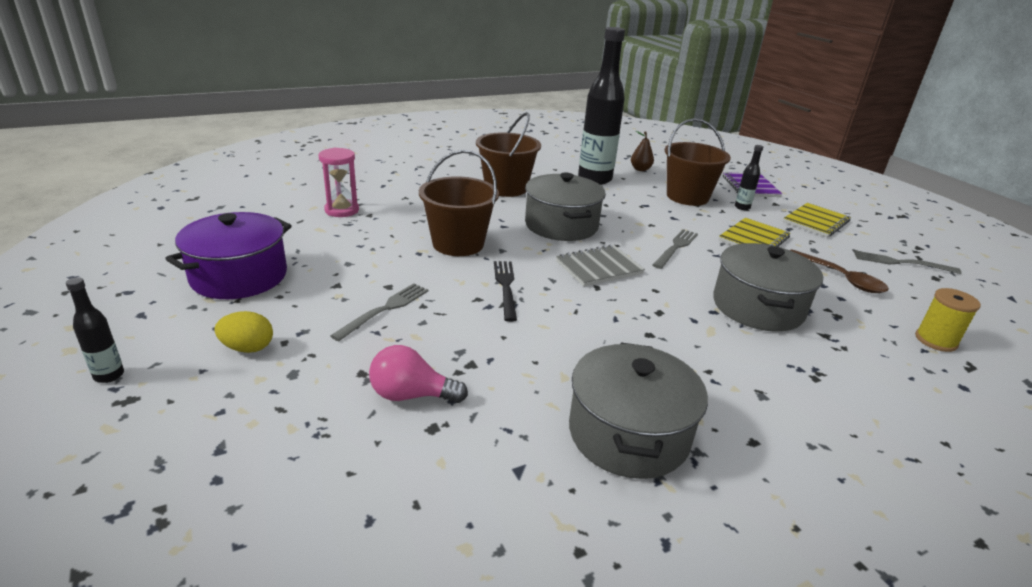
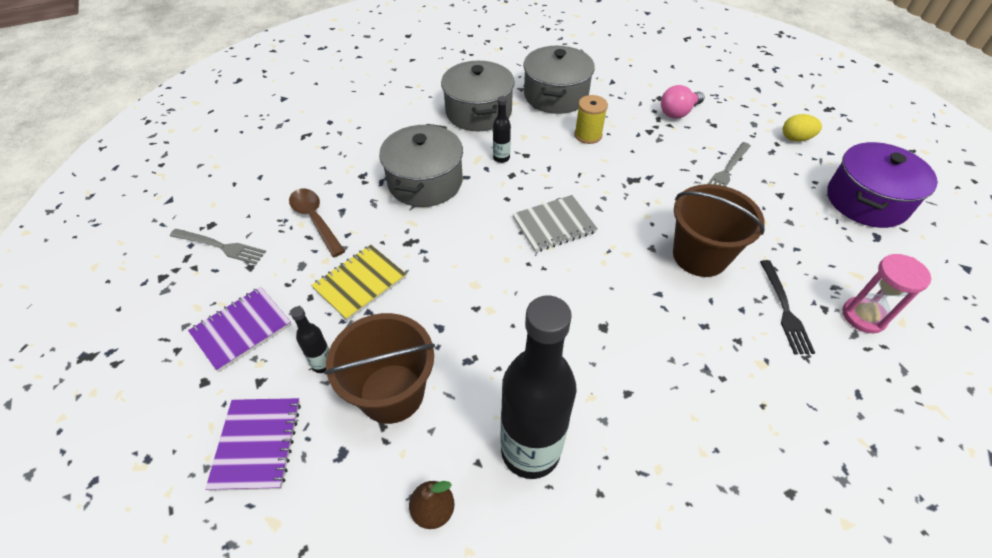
camera: 175 degrees left, 20 degrees up
black bottle [66,277,124,383] -> black bottle moved to [493,96,511,163]
pink light bulb [369,345,468,403] -> pink light bulb turned 135 degrees clockwise [661,85,704,119]
brown bucket [476,112,541,197] -> none
black fork [494,261,517,322] -> black fork moved to [760,260,815,355]
grey pot [525,172,606,241] -> grey pot moved to [441,61,515,131]
grey fork [653,229,698,269] -> none
yellow notebook [783,203,851,237] -> purple notebook [188,287,292,372]
yellow spool [915,288,981,352] -> yellow spool moved to [574,95,608,144]

